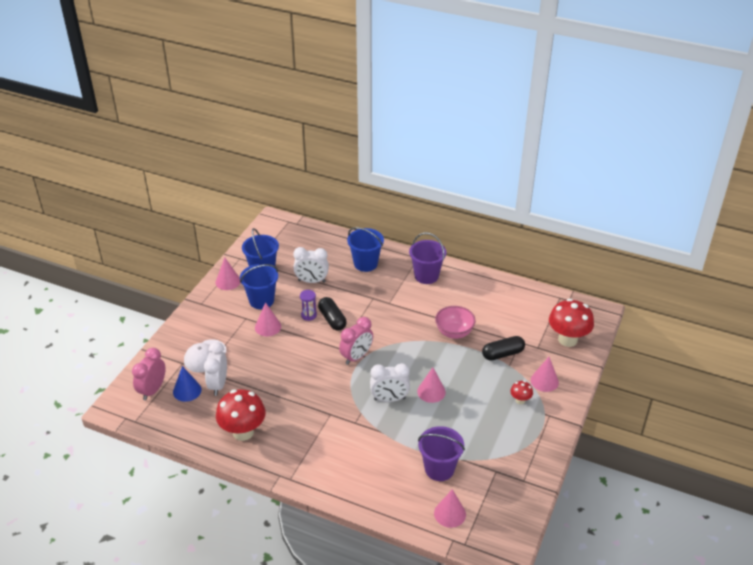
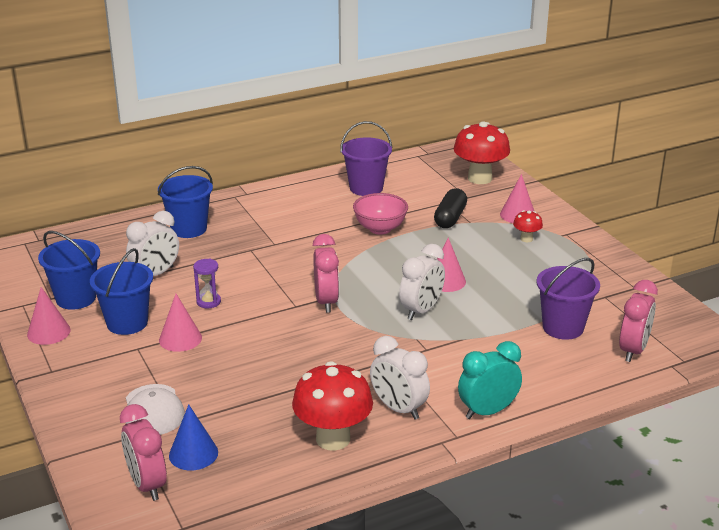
camera: 50 degrees left, 10 degrees down
white clock [204,342,227,396] -> white clock moved to [370,336,430,420]
black capsule [318,297,347,331] -> none
purple bucket [409,233,446,284] -> purple bucket moved to [340,121,392,196]
pink cone [434,489,466,528] -> pink clock [619,280,658,362]
none -> turquoise clock [458,341,522,419]

